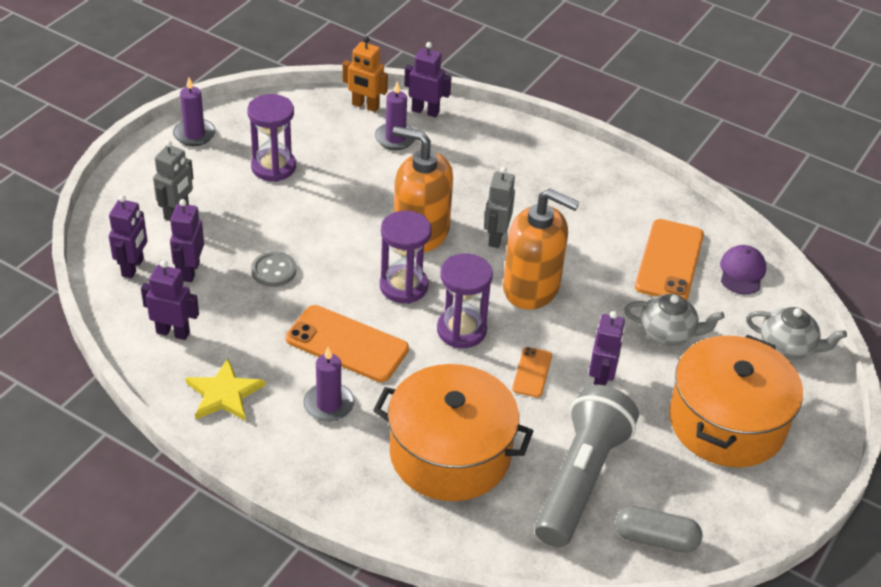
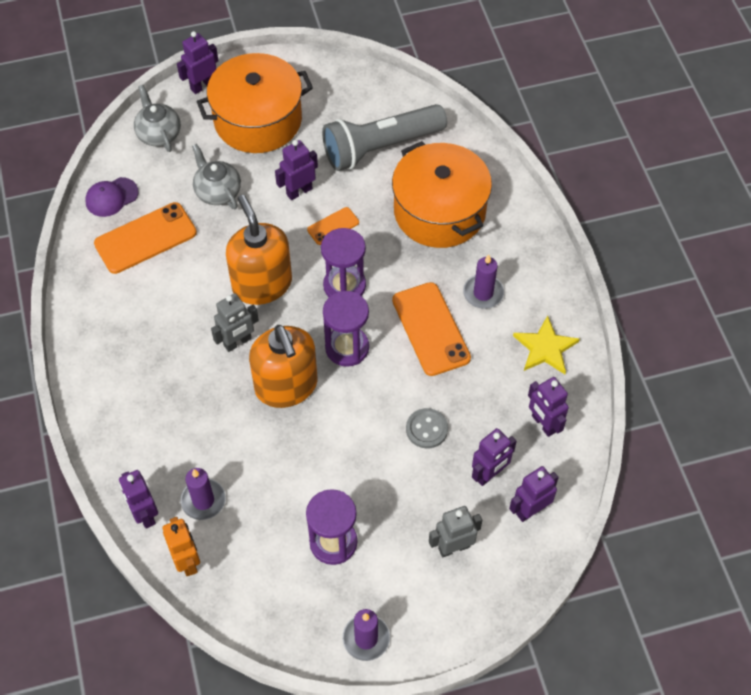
camera: 135 degrees left, 15 degrees up
grey capsule [616,506,703,553] -> none
none -> purple robot [177,31,218,94]

